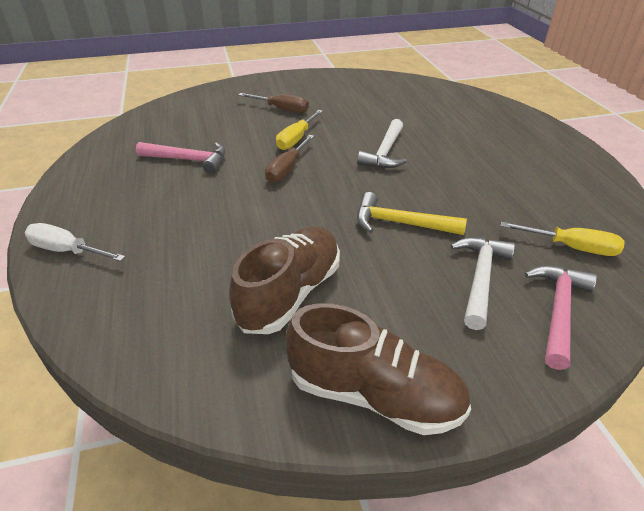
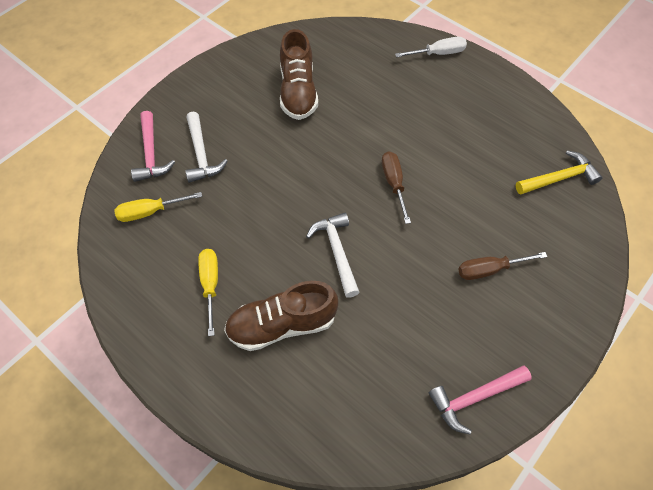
camera: 145 degrees right, 20 degrees up
pink hammer [136,142,226,173] -> pink hammer moved to [429,366,532,434]
yellow screwdriver [276,110,323,150] -> yellow screwdriver moved to [198,249,218,336]
brown shoe [285,303,471,435] -> brown shoe moved to [224,281,338,351]
yellow hammer [357,192,467,235] -> yellow hammer moved to [516,150,602,195]

